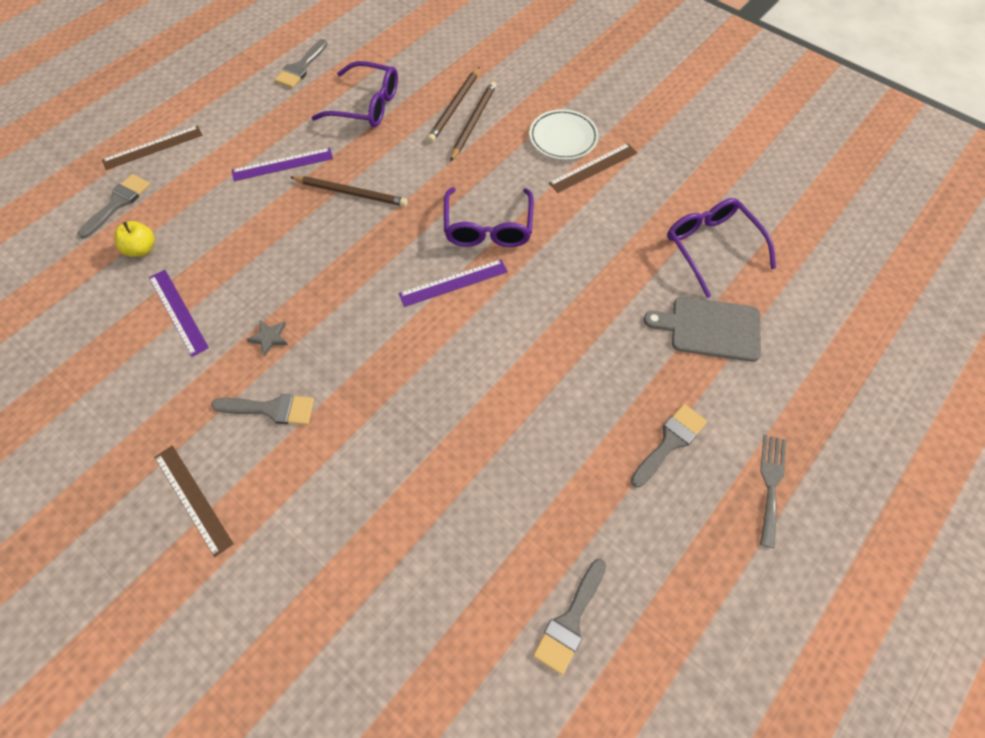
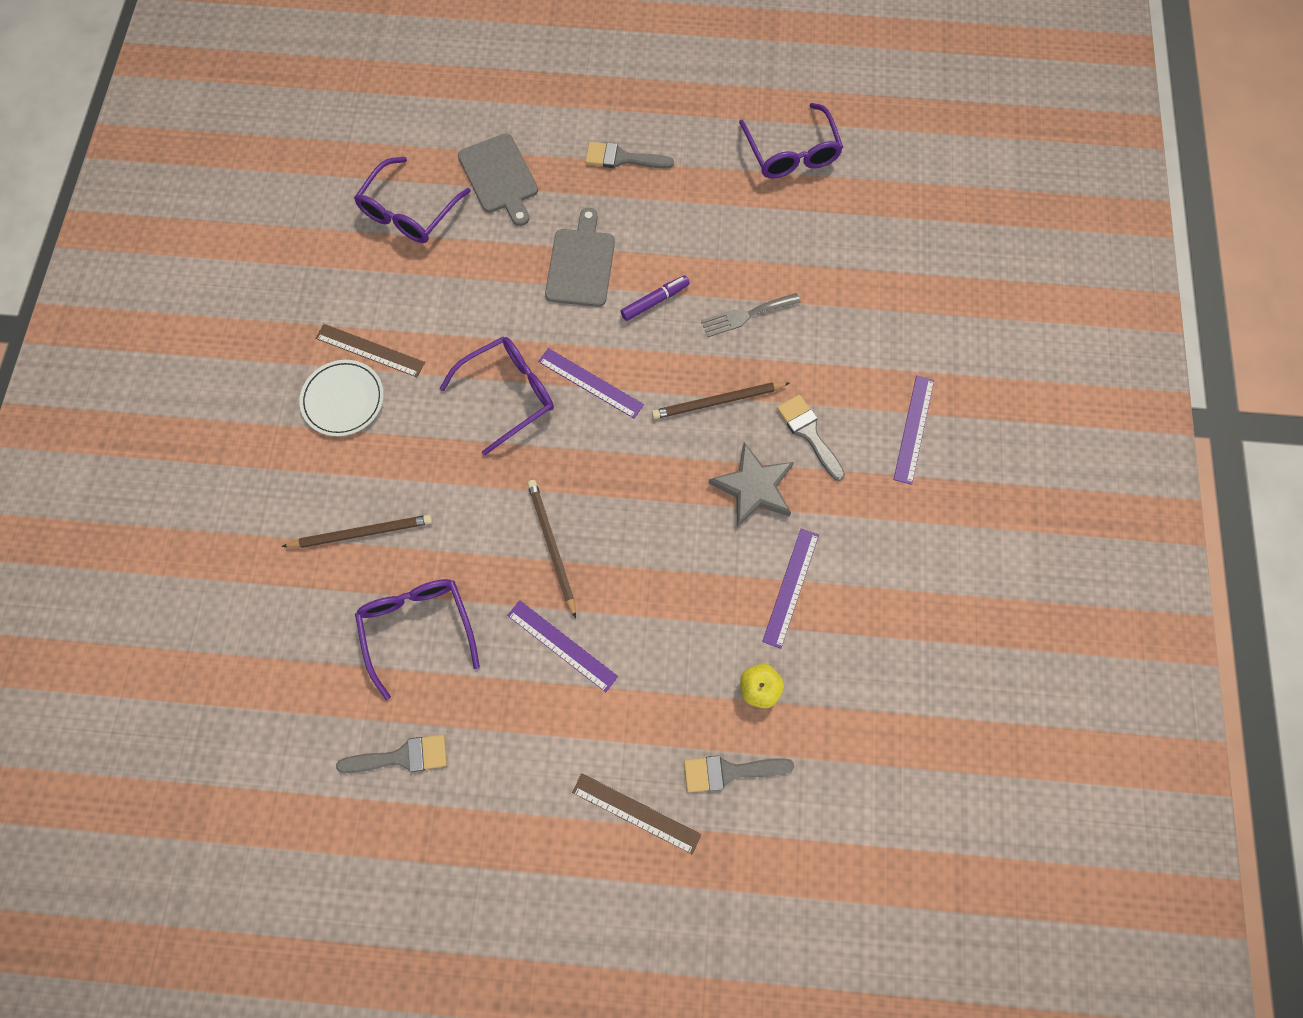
camera: 125 degrees left, 10 degrees up
brown ruler [154,446,234,557] -> purple ruler [893,376,934,485]
grey star [246,320,288,357] -> grey star [709,442,794,527], size x2.06
brown pencil [450,81,496,162] -> brown pencil moved to [652,382,790,419]
grey brush [533,559,606,675] -> purple glasses [739,103,843,178]
grey fork [760,435,786,548] -> grey fork moved to [701,293,801,337]
none -> grey cutting board [545,208,615,307]
none -> purple marker [621,275,690,321]

